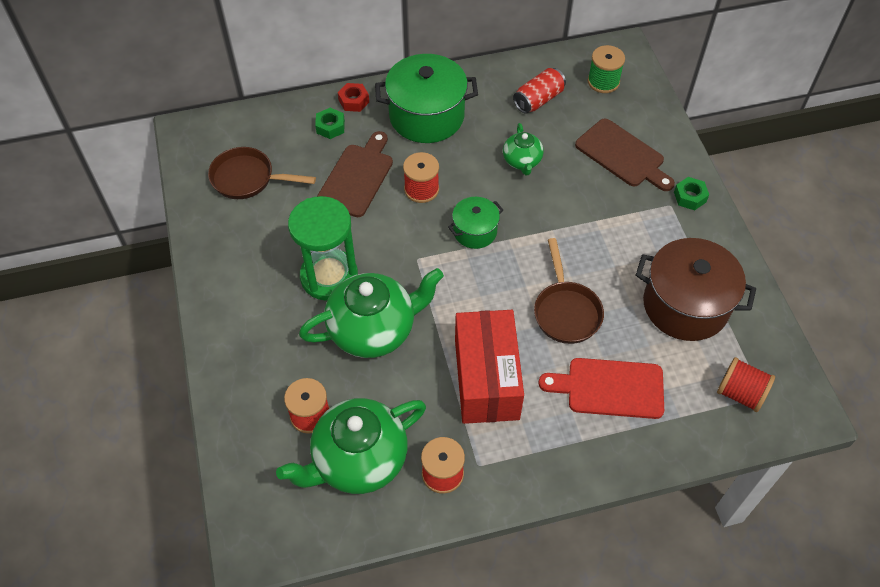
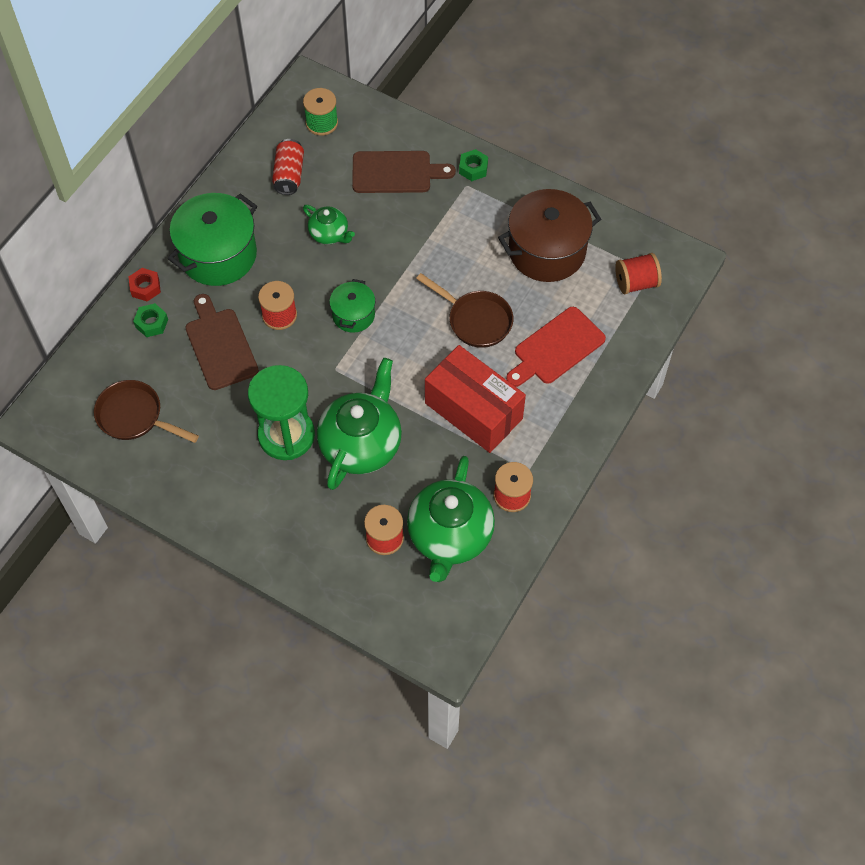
camera: 45 degrees left, 5 degrees up
brown pan [208,147,316,199] -> brown pan turned 60 degrees clockwise [94,380,199,443]

